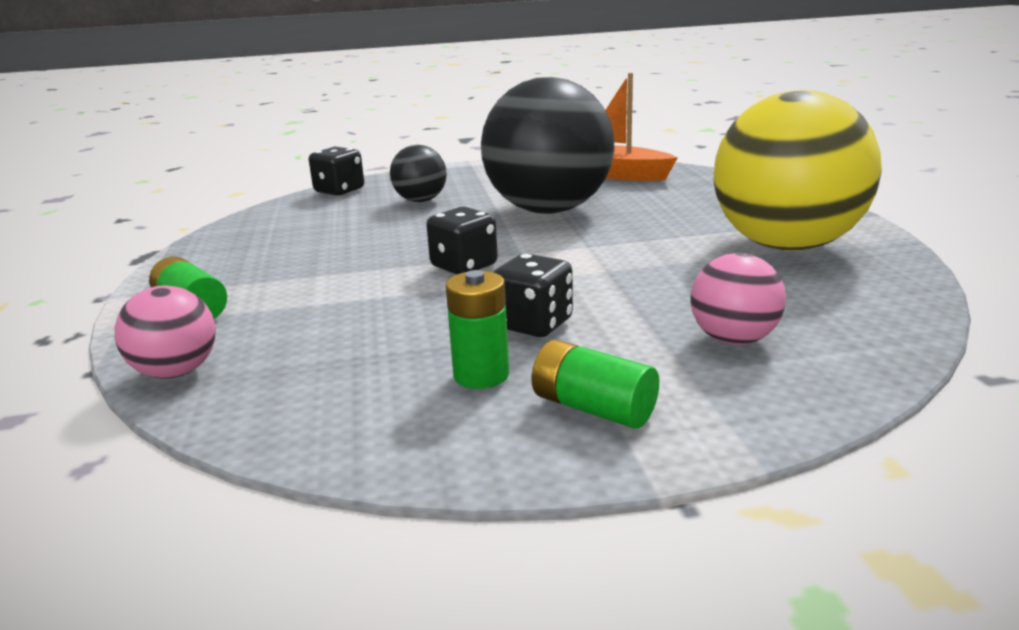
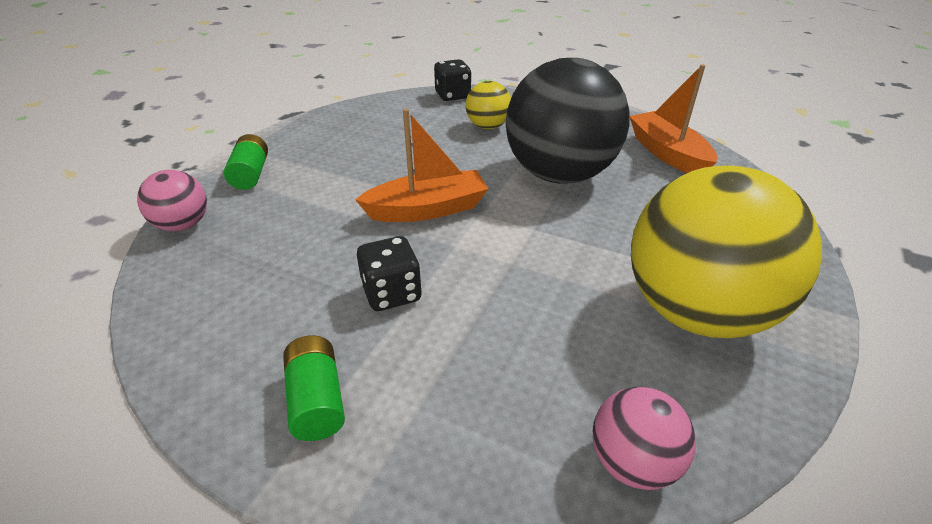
camera: 35 degrees right, 15 degrees up
black ball [390,145,447,202] -> yellow ball [466,81,511,129]
black dice [426,207,498,275] -> orange boat [355,108,488,222]
green battery [446,270,509,389] -> none
pink ball [690,253,786,345] -> pink ball moved to [593,387,696,490]

